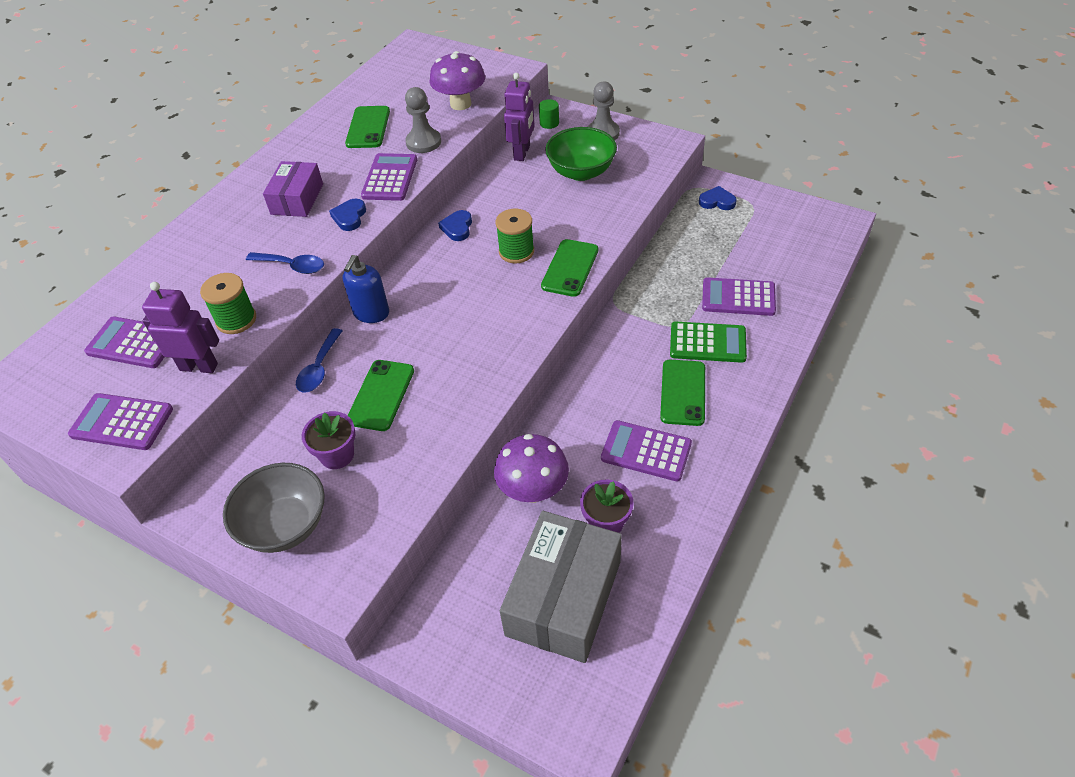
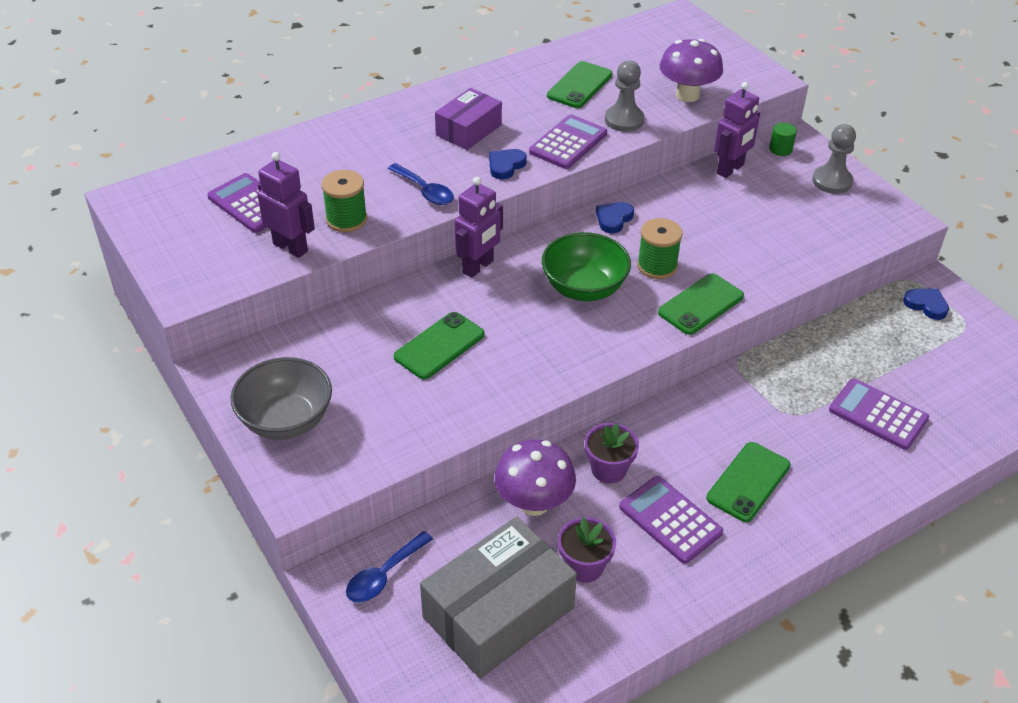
camera: 25 degrees right, 5 degrees down
purple calculator [68,393,173,450] -> none
blue spoon [296,328,342,392] -> blue spoon moved to [346,531,433,603]
purple flower pot [302,411,355,469] -> purple flower pot moved to [585,423,639,483]
blue soap dispenser [342,255,389,323] -> purple robot [454,177,503,278]
green bowl [545,127,617,181] -> green bowl moved to [542,232,631,301]
green calculator [670,322,747,363] -> none

